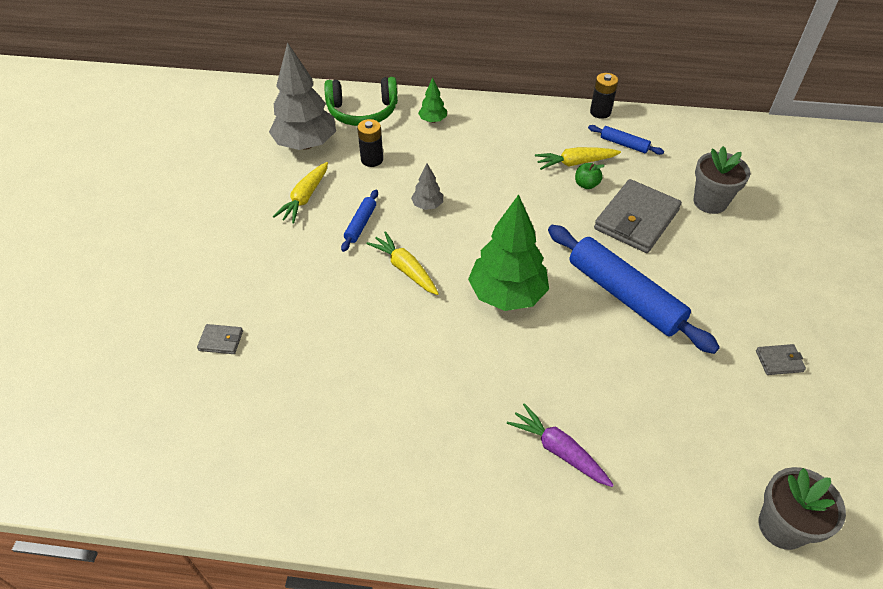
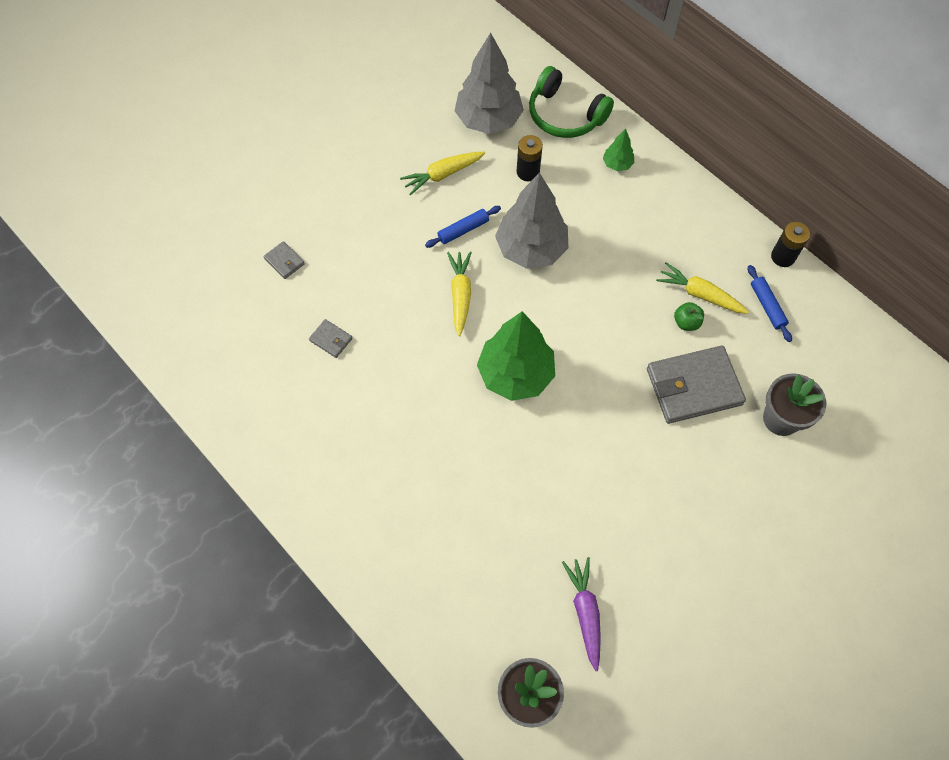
camera: 40 degrees right, 15 degrees up
grey tree [411,163,443,210] -> grey tree [495,172,568,269], size x2.19
purple carrot [507,403,614,487] -> purple carrot moved to [562,557,601,671]
blue rolling pin [548,225,720,354] -> none
grey wallet [756,344,806,375] -> grey wallet moved to [309,319,353,358]

